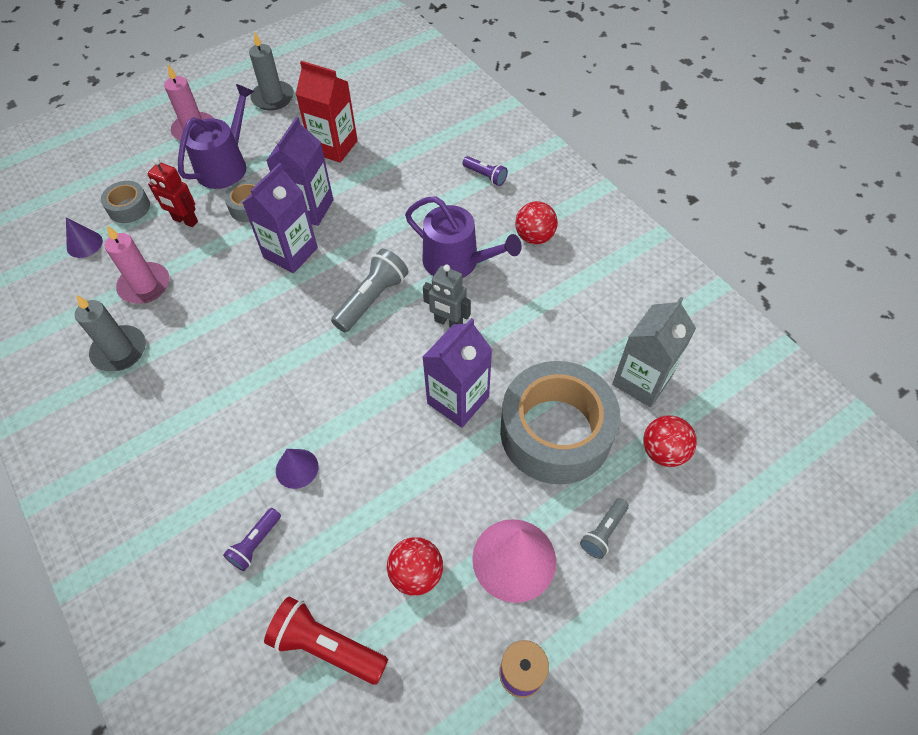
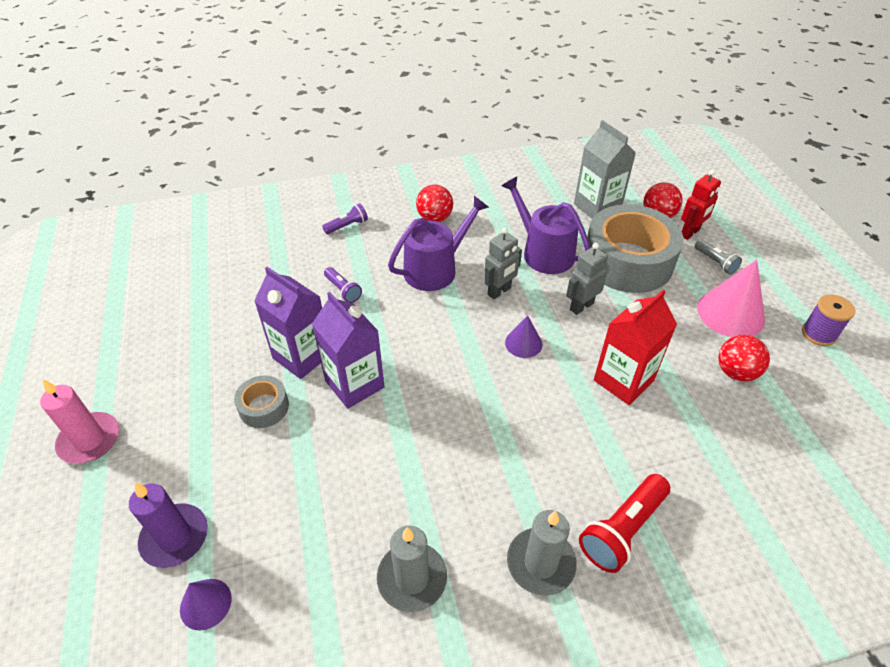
camera: 70 degrees left, 10 degrees down
grey tape [101,181,150,223] -> purple candle [129,483,208,568]
pink candle [105,226,169,304] -> none
red robot [147,158,198,227] -> red robot moved to [681,169,721,240]
purple watering can [178,84,254,189] -> purple watering can moved to [501,177,590,274]
purple flashlight [223,508,281,571] -> purple flashlight moved to [324,267,362,303]
grey candle [249,32,294,110] -> grey candle moved to [507,510,577,596]
red flashlight [264,596,388,685] -> red flashlight moved to [579,474,670,573]
purple cone [276,449,318,489] -> purple cone moved to [505,316,542,358]
red carton [296,61,358,163] -> red carton moved to [594,290,677,405]
grey flashlight [331,249,408,332] -> none
purple carton [422,318,492,428] -> grey robot [566,243,608,315]

